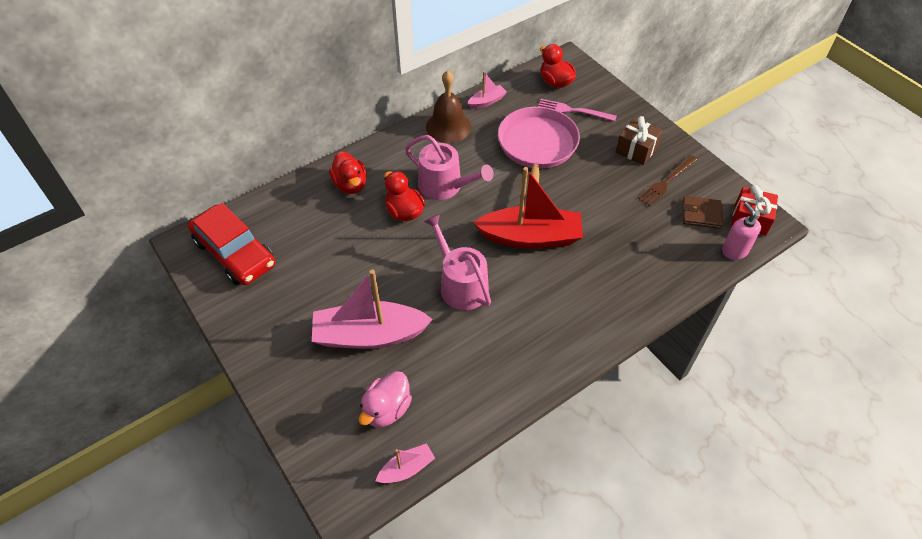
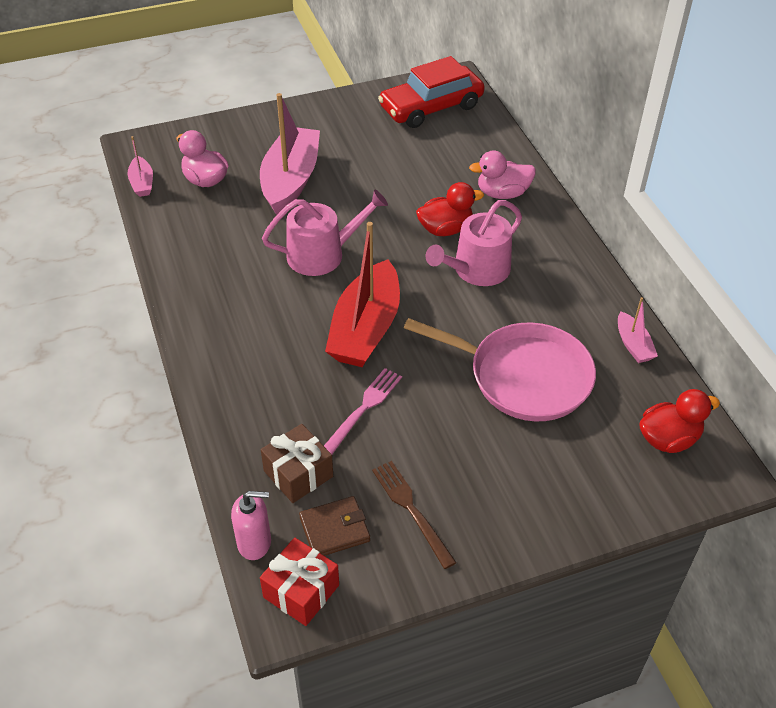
camera: 105 degrees right, 5 degrees down
red duck [329,151,367,194] -> pink duck [469,150,536,199]
brown bell [426,70,471,143] -> none
pink fork [538,99,617,121] -> pink fork moved to [324,368,402,454]
brown gift [616,116,663,165] -> brown gift moved to [261,424,333,503]
brown wallet [683,196,723,229] -> brown wallet turned 45 degrees clockwise [299,496,370,556]

